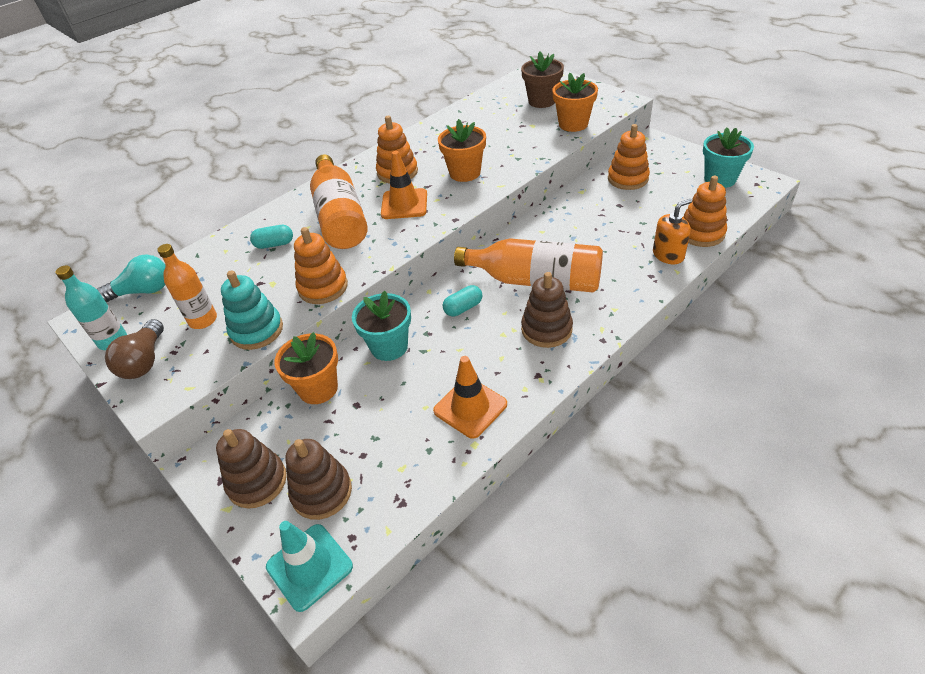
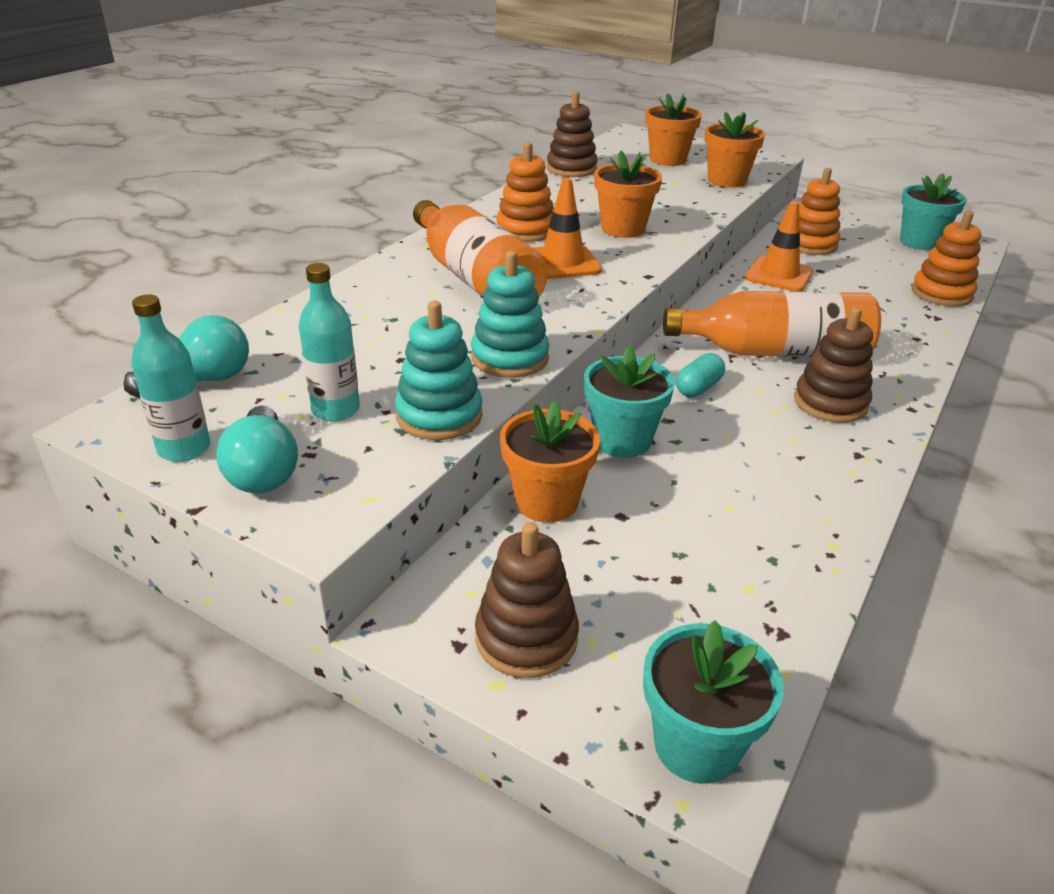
camera: 20 degrees left, 10 degrees down
brown light bulb [105,319,164,379] -> turquoise light bulb [216,406,298,493]
orange bottle [157,244,217,329] -> turquoise bottle [299,263,360,421]
turquoise capsule [250,225,293,249] -> none
turquoise traffic cone [266,521,353,612] -> turquoise flower pot [643,620,784,784]
brown stacking toy [285,439,352,520] -> brown stacking toy moved to [547,91,598,177]
orange stacking toy [294,227,348,304] -> turquoise stacking toy [471,251,550,378]
orange traffic cone [433,356,507,439] -> orange traffic cone moved to [745,201,813,291]
brown flower pot [521,52,564,108] -> orange flower pot [645,93,702,166]
orange soap dispenser [653,199,692,264] -> none

